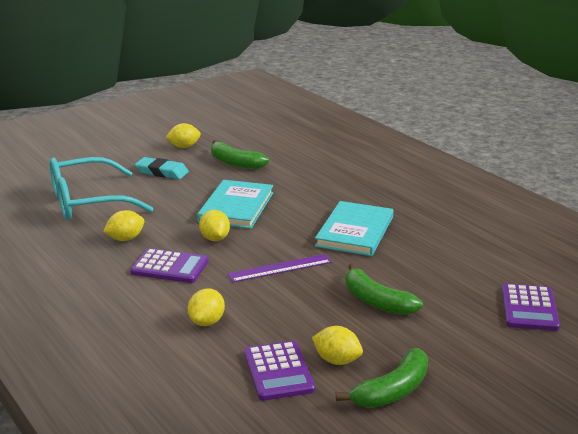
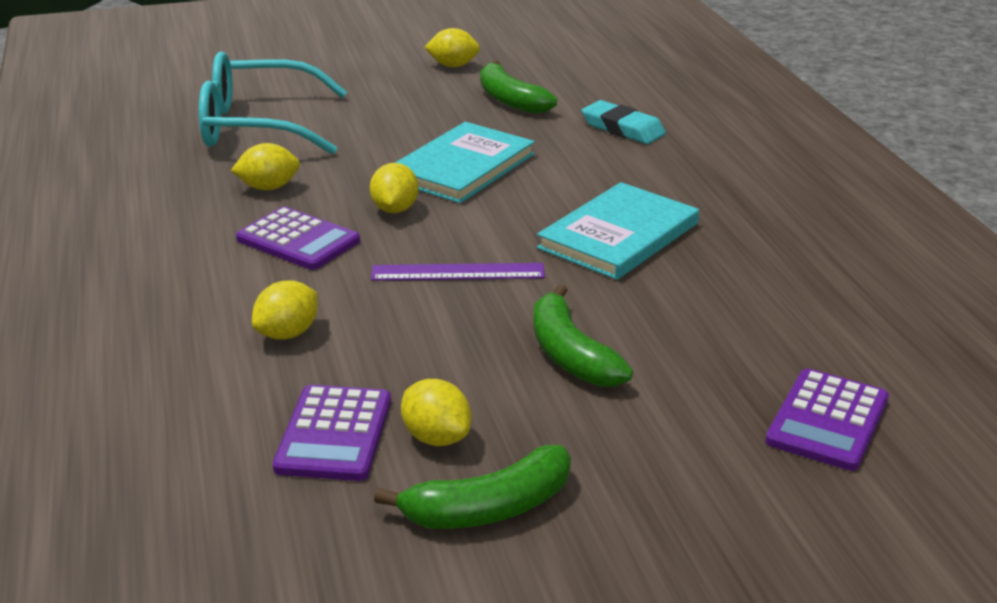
camera: 20 degrees right, 5 degrees up
turquoise eraser [135,157,189,179] -> turquoise eraser moved to [581,100,666,144]

